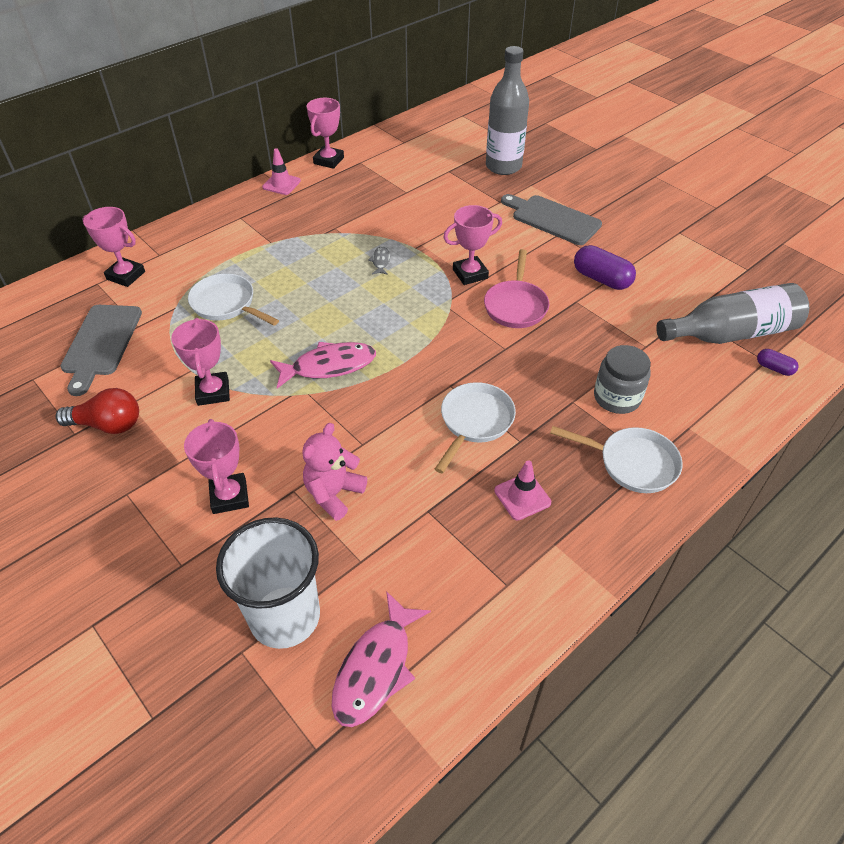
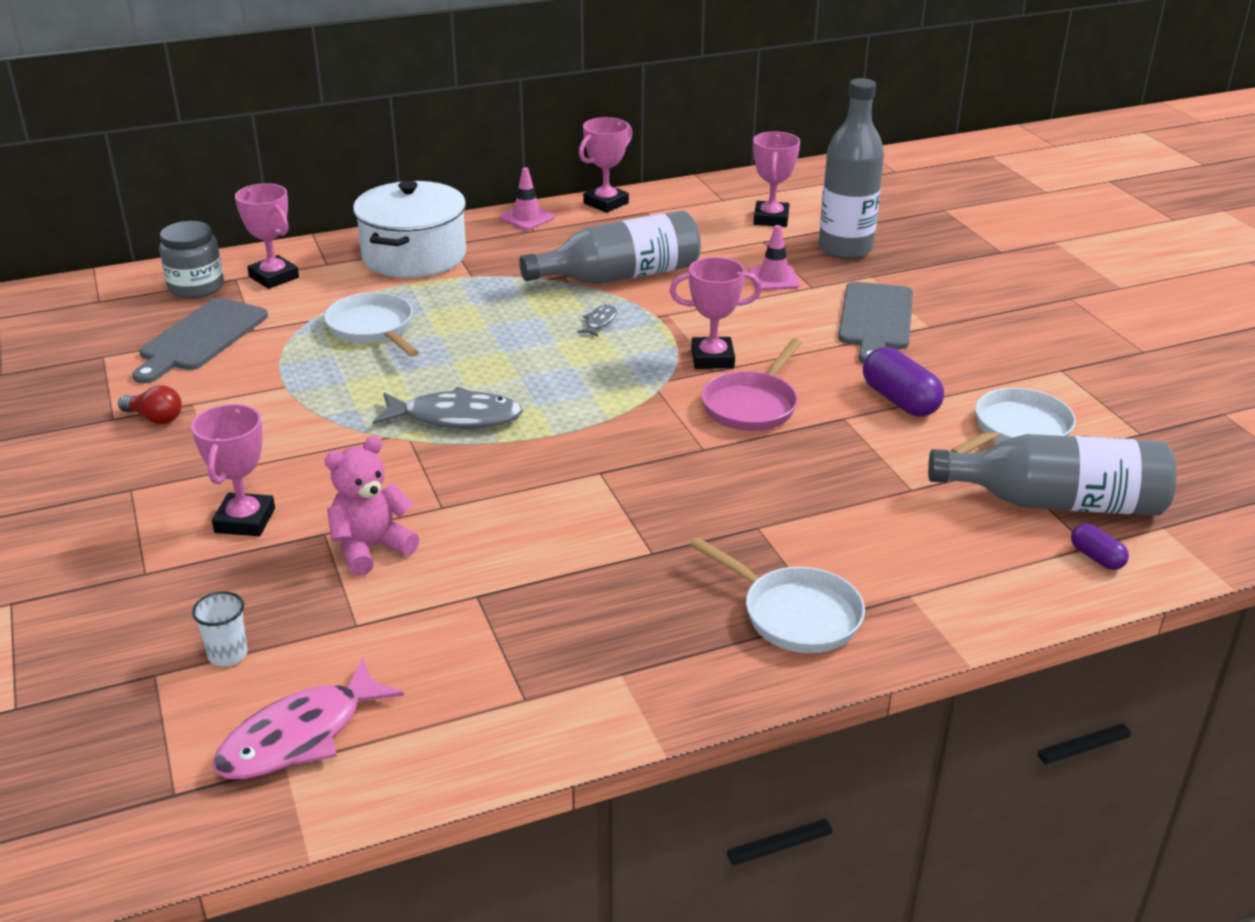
camera: 20 degrees right, 15 degrees down
red light bulb [56,388,139,434] -> red light bulb [118,385,182,424], size x0.66
pink trophy [171,318,230,406] -> pink trophy moved to [753,131,800,227]
white cup [216,517,320,649] -> white cup [192,591,248,666], size x0.41
pink fish [270,342,376,389] -> grey fish [373,387,523,429]
white pan [435,382,516,473] -> white pan moved to [950,388,1076,453]
pink traffic cone [494,461,551,520] -> pink traffic cone moved to [749,225,800,290]
grey cutting board [501,194,602,245] -> grey cutting board turned 135 degrees counterclockwise [838,282,913,364]
grey jar [594,345,651,414] -> grey jar moved to [159,221,224,299]
none -> white pot [353,181,466,278]
none -> grey bottle [519,210,701,284]

